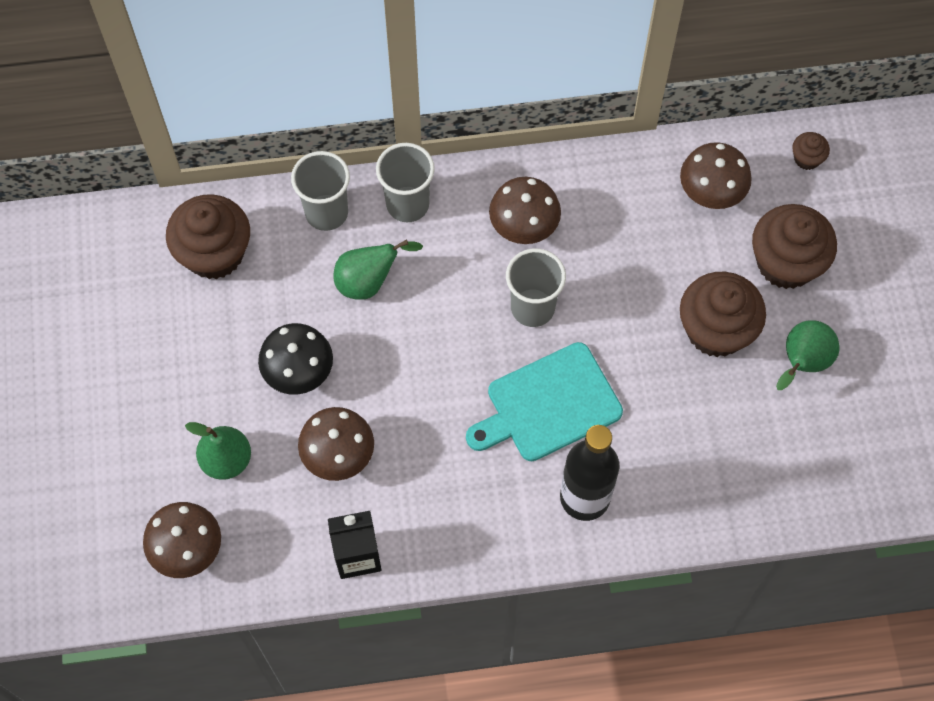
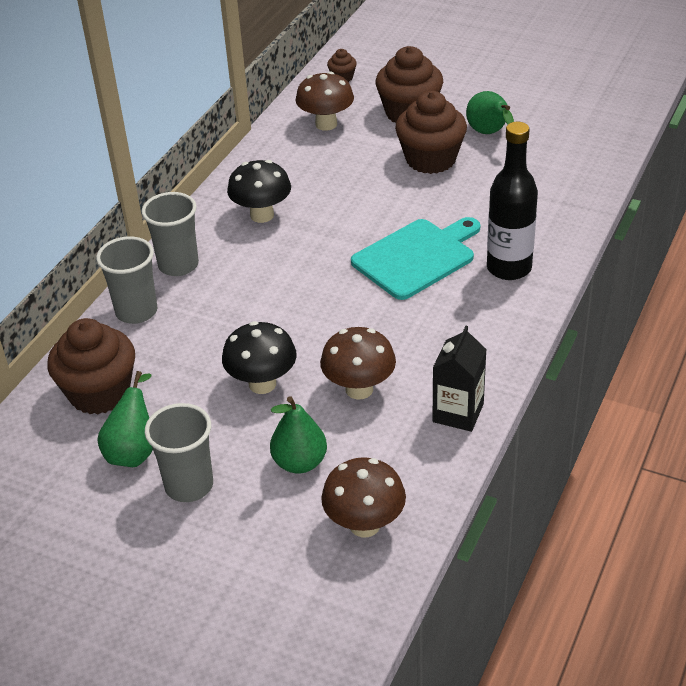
camera: 55 degrees left, 25 degrees down
green pear [333,239,423,300] -> green pear moved to [97,371,153,467]
turquoise cutting board [466,342,623,461] -> turquoise cutting board turned 135 degrees counterclockwise [351,217,480,300]
brown mushroom [489,177,561,244] -> black mushroom [227,160,291,223]
grey cup [506,248,566,327] -> grey cup moved to [145,403,213,502]

